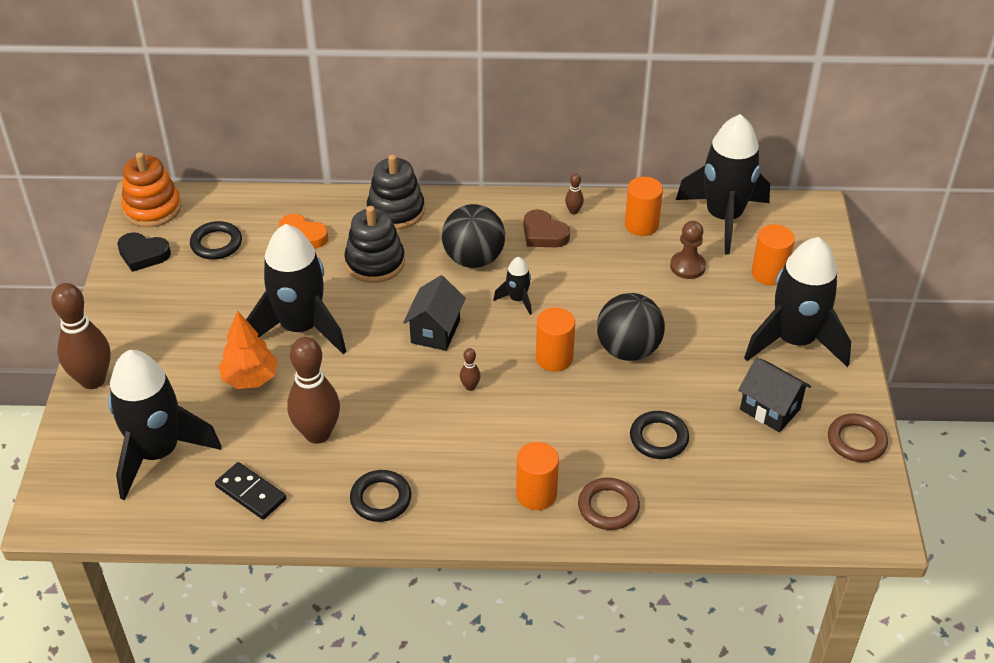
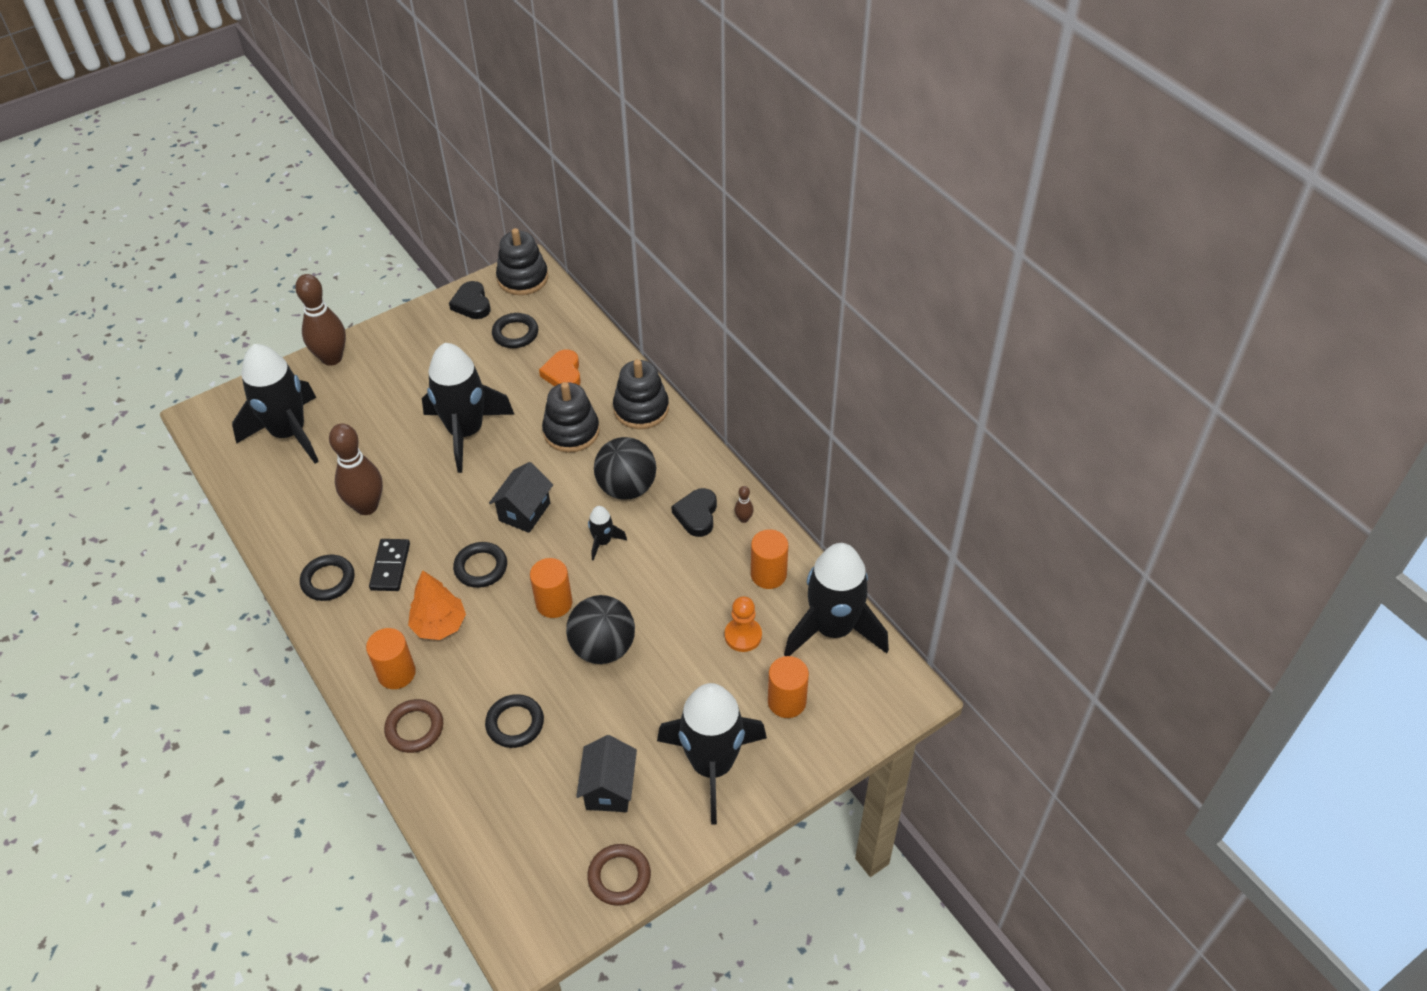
camera: 55 degrees right, 5 degrees up
orange stacking toy [121,152,181,227] -> black stacking toy [496,228,548,295]
black domino [215,462,286,520] -> black domino moved to [369,539,410,591]
orange tree [219,311,278,389] -> orange tree moved to [408,570,466,640]
black house [403,275,466,351] -> black house turned 45 degrees counterclockwise [489,462,553,533]
brown bowling pin [460,348,481,391] -> black ring [453,542,507,588]
brown heart [524,209,570,248] -> black heart [671,488,717,537]
brown pawn [670,221,706,279] -> orange pawn [725,596,762,652]

